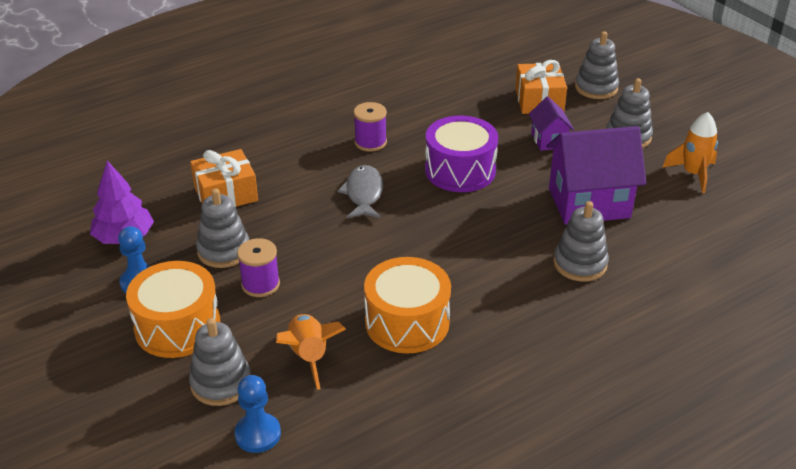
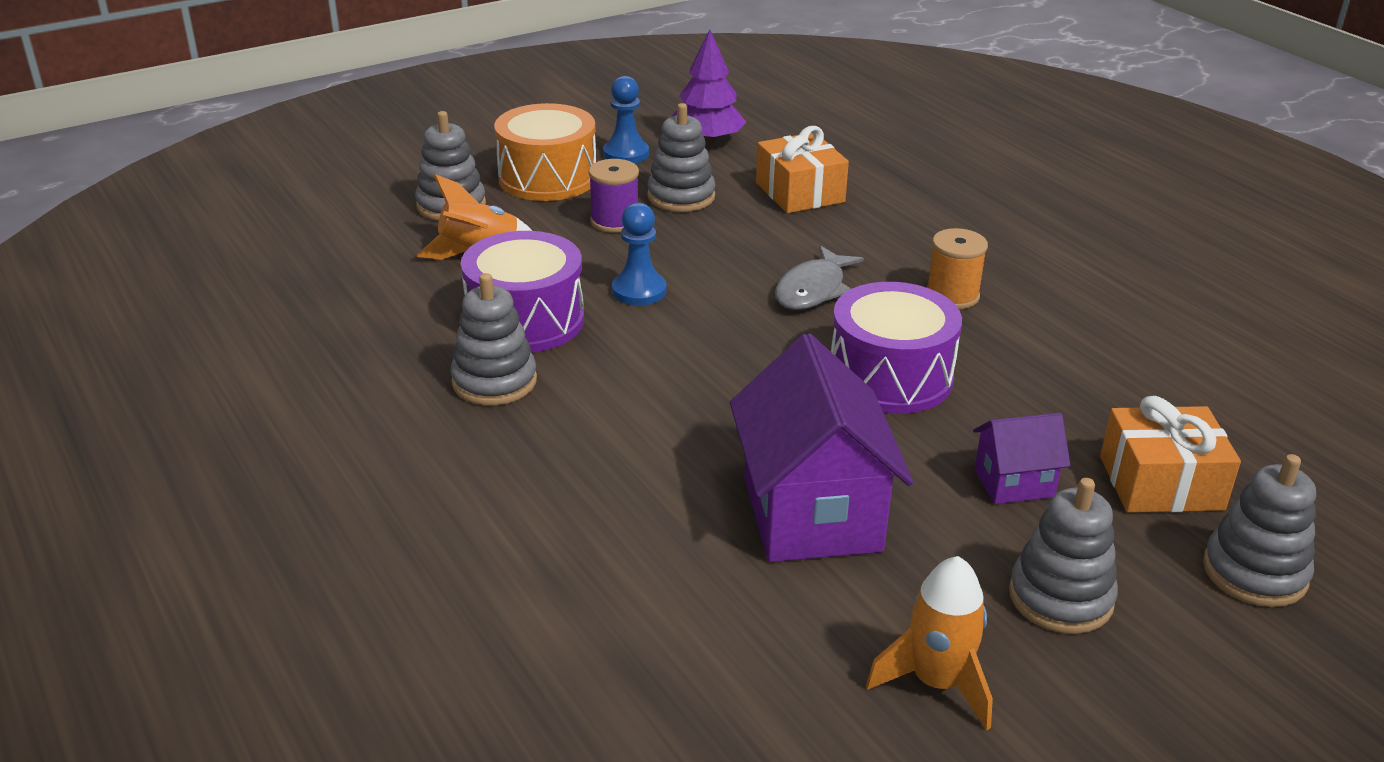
camera: 90 degrees right, 5 degrees down
blue pawn [234,375,281,453] -> blue pawn moved to [612,203,666,306]
grey fish [338,165,383,218] -> grey fish turned 120 degrees clockwise [775,245,864,310]
purple spool [354,102,387,152] -> orange spool [927,228,988,309]
orange drum [364,257,451,354] -> purple drum [461,231,584,353]
grey stacking toy [553,201,609,282] -> grey stacking toy moved to [450,273,537,405]

